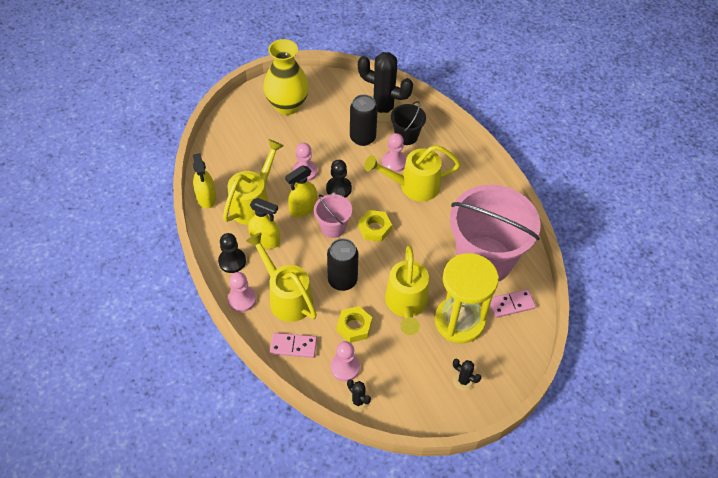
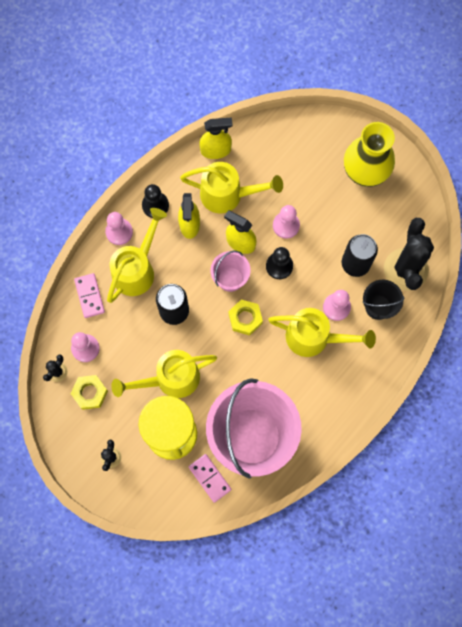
camera: 70 degrees right, 20 degrees up
yellow spray bottle [193,153,216,209] -> yellow spray bottle turned 150 degrees counterclockwise [199,117,233,159]
yellow nut [337,306,372,343] -> yellow nut moved to [70,375,108,410]
yellow watering can [364,145,460,201] -> yellow watering can turned 135 degrees clockwise [268,308,376,357]

